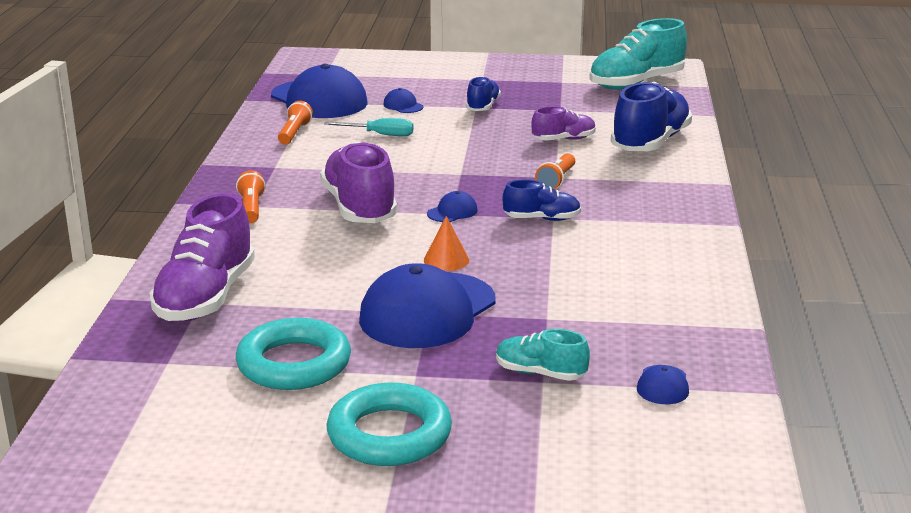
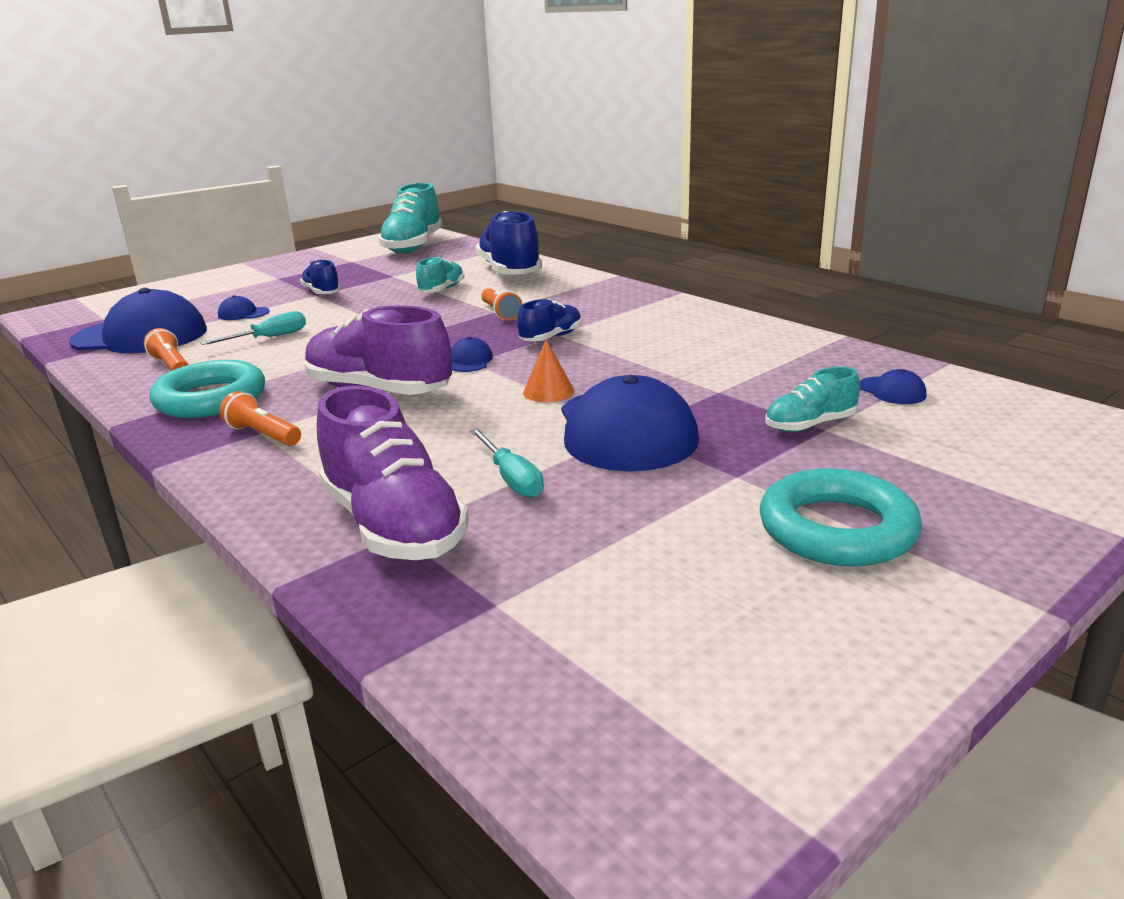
camera: 45 degrees left, 0 degrees up
turquoise ring [236,318,351,390] -> turquoise ring moved to [149,360,265,418]
purple shoe [531,106,596,140] -> turquoise shoe [416,257,464,293]
none -> turquoise screwdriver [470,428,544,498]

